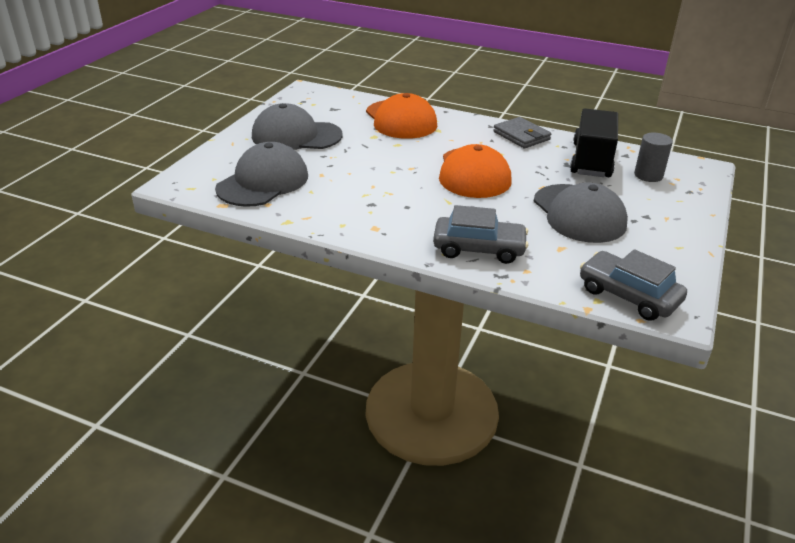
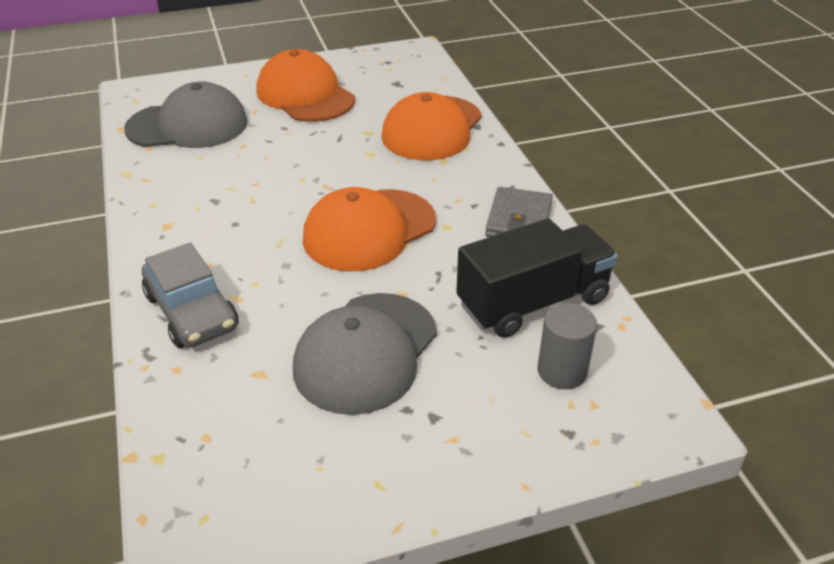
camera: 50 degrees right, 5 degrees up
grey cap [252,103,342,150] -> orange cap [257,49,355,122]
grey car [580,249,687,321] -> none

